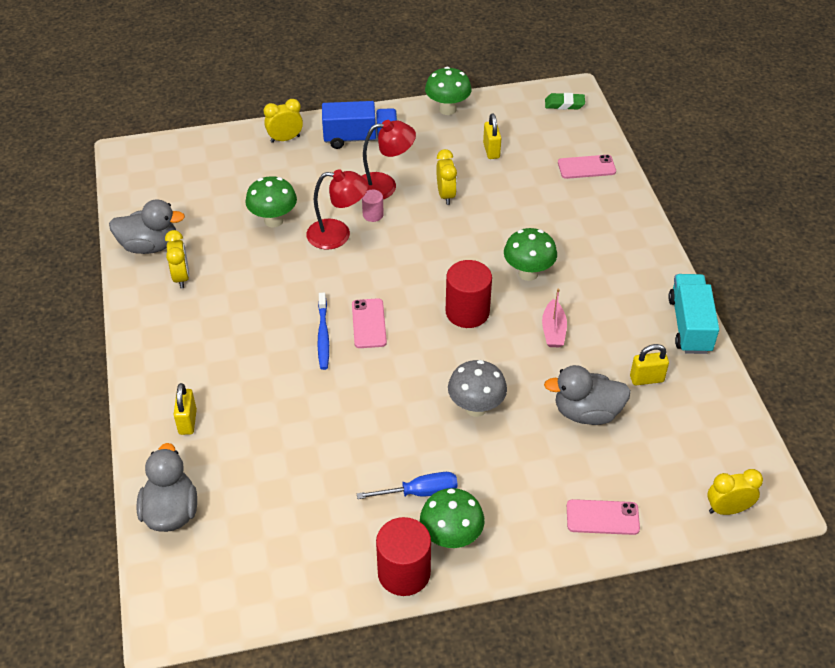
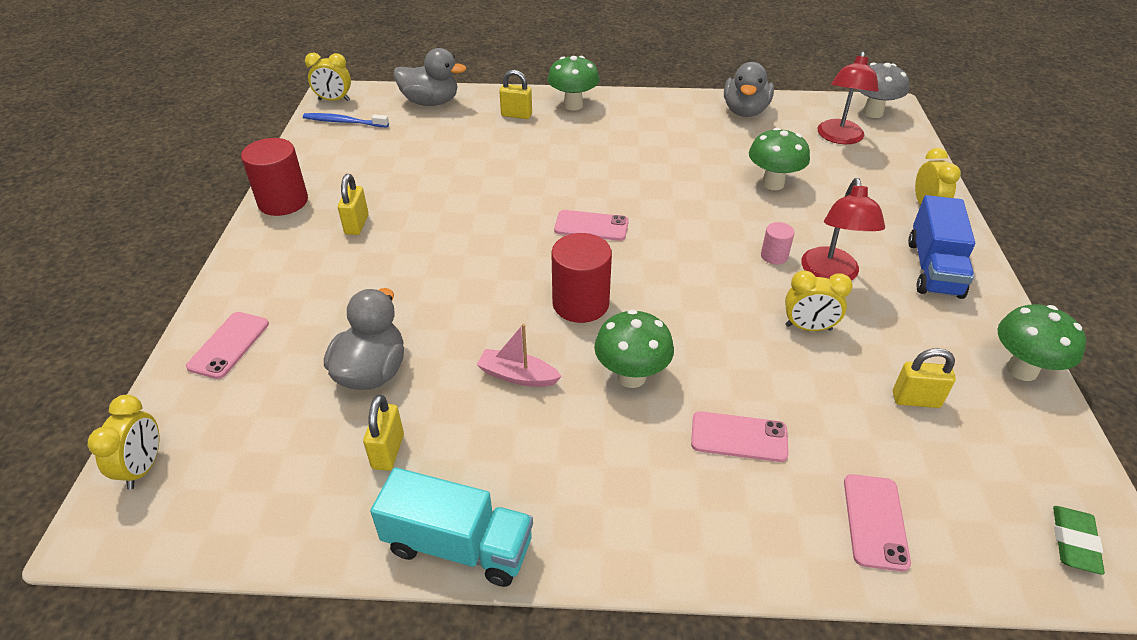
camera: 105 degrees right, 5 degrees down
yellow clock [165,230,189,289] -> yellow clock moved to [305,53,351,101]
red lamp [306,169,368,250] -> red lamp moved to [818,51,879,144]
blue toothbrush [317,293,329,370] -> blue toothbrush moved to [303,113,389,127]
blue screwdriver [357,472,458,499] -> yellow padlock [338,174,369,235]
green mushroom [420,488,485,549] -> green mushroom moved to [547,56,600,111]
grey mushroom [448,360,507,417] -> grey mushroom moved to [857,63,909,118]
none -> pink phone [691,411,789,462]

